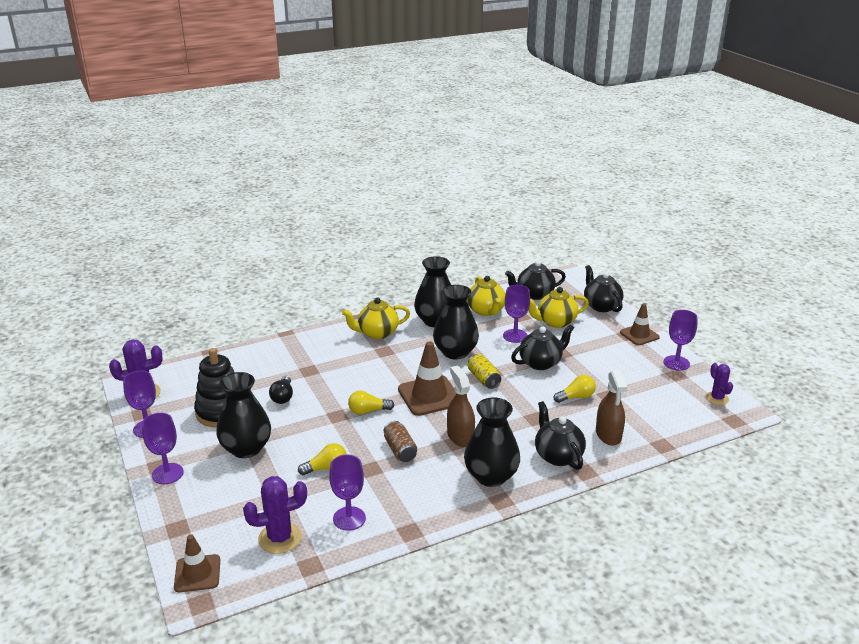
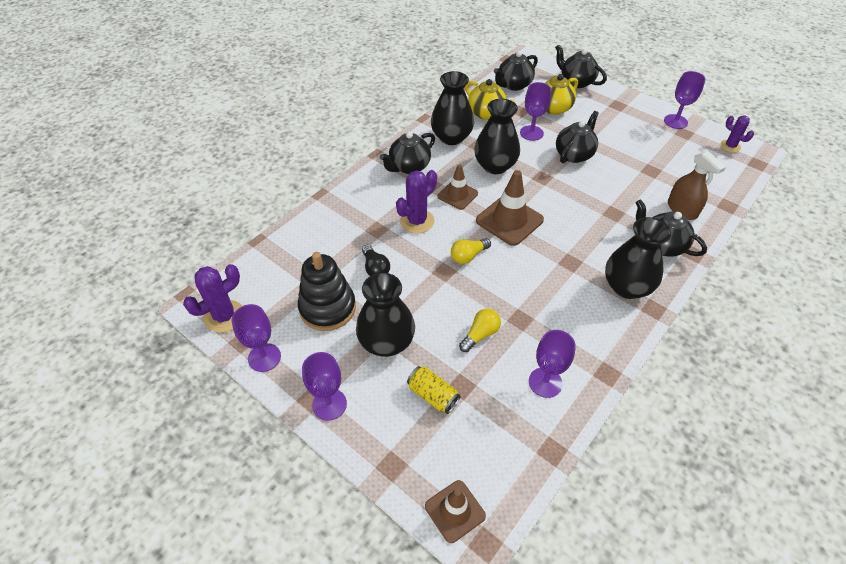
camera: 25 degrees left, 20 degrees up
purple cactus [243,476,307,554] -> purple cactus moved to [396,170,437,234]
yellow teapot [342,297,410,339] -> black teapot [380,132,435,174]
brown can [384,421,417,462] -> none
brown spray bottle [447,366,475,447] -> none
yellow can [468,354,501,389] -> yellow can moved to [407,366,460,414]
yellow light bulb [553,375,596,403] -> none
brown traffic cone [620,303,660,345] -> brown traffic cone moved to [437,164,478,210]

